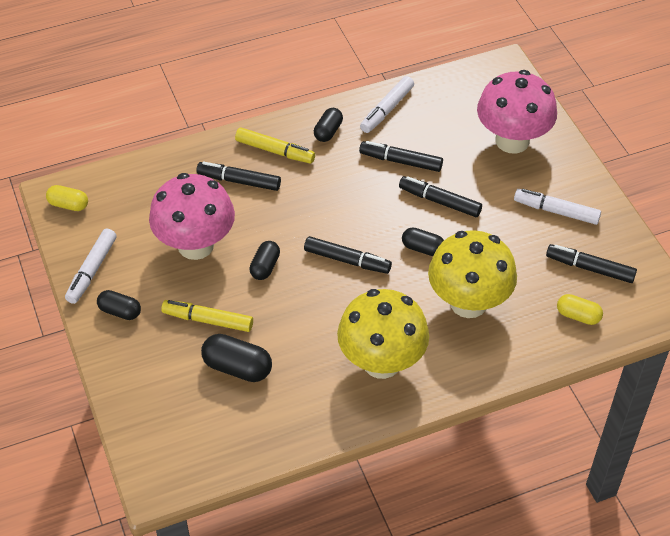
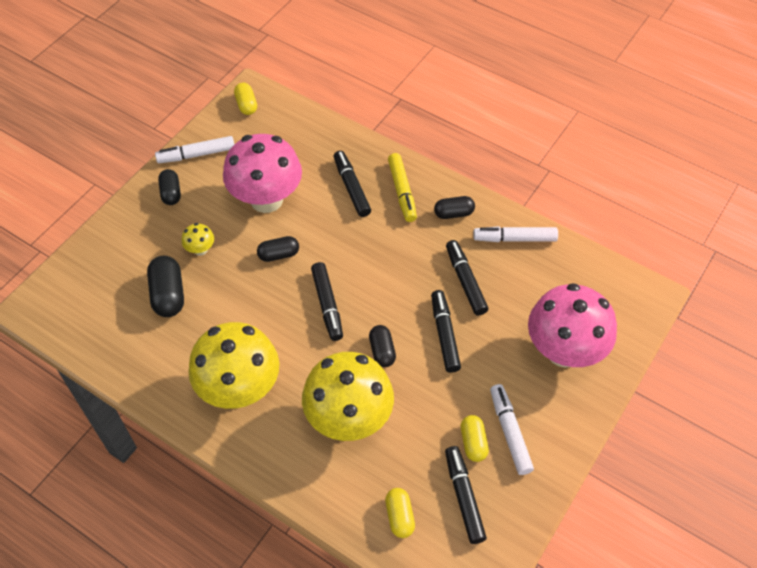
camera: 55 degrees right, 5 degrees up
yellow marker [161,300,253,332] -> yellow mushroom [182,223,214,256]
none -> yellow capsule [461,415,489,462]

